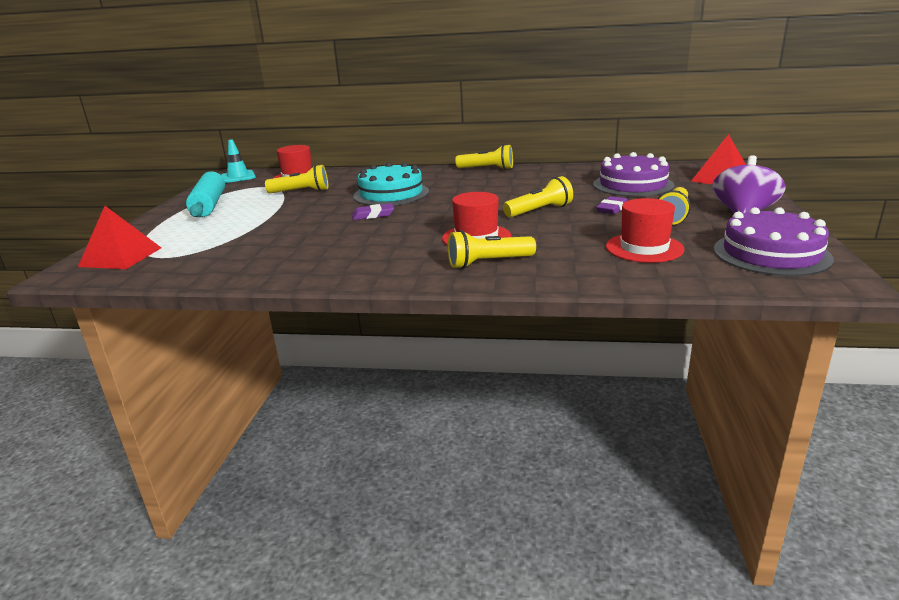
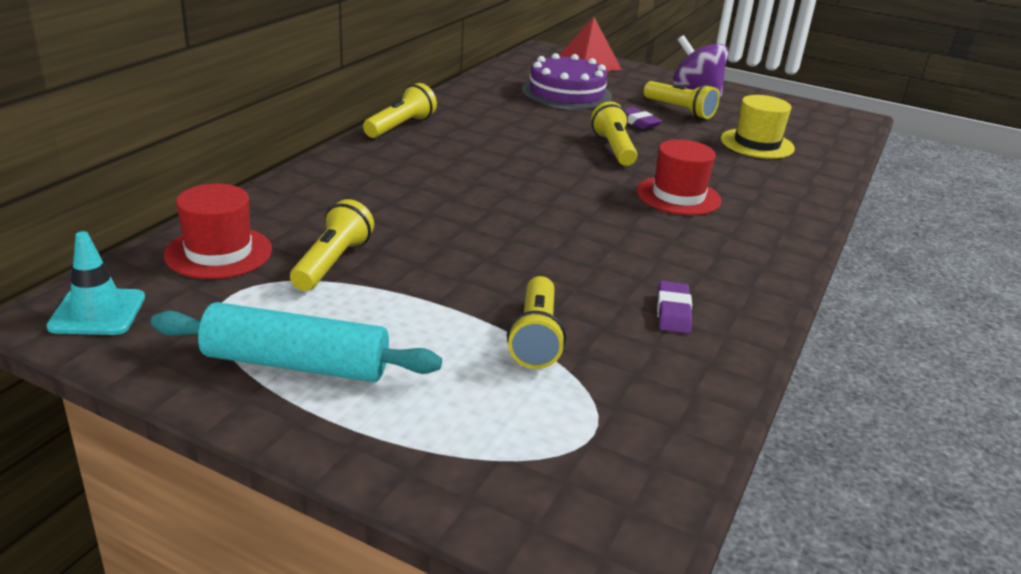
camera: 75 degrees left, 5 degrees up
red pyramid [78,206,161,269] -> none
purple eraser [352,203,394,220] -> purple eraser moved to [657,281,692,333]
turquoise cake [353,162,429,206] -> none
yellow flashlight [448,230,536,269] -> yellow flashlight moved to [507,276,566,369]
red hat [606,198,685,263] -> yellow hat [721,95,795,159]
purple cake [713,207,834,276] -> none

